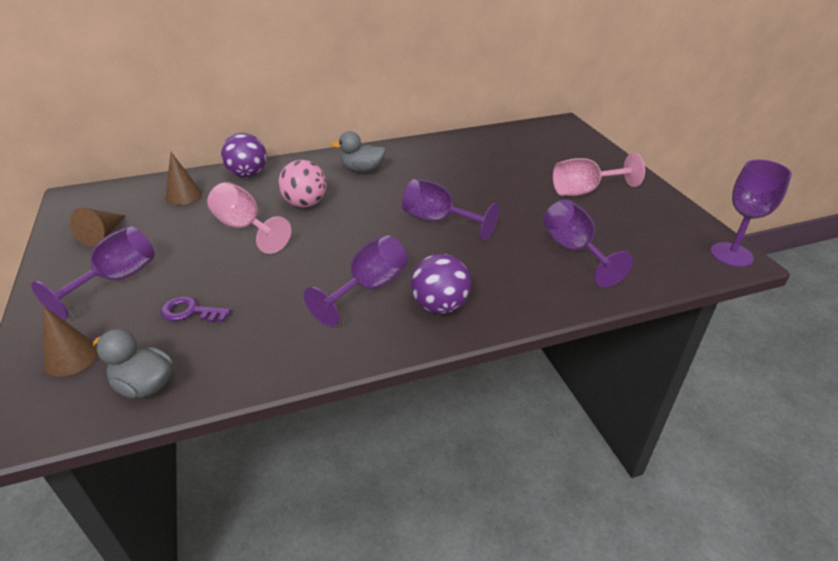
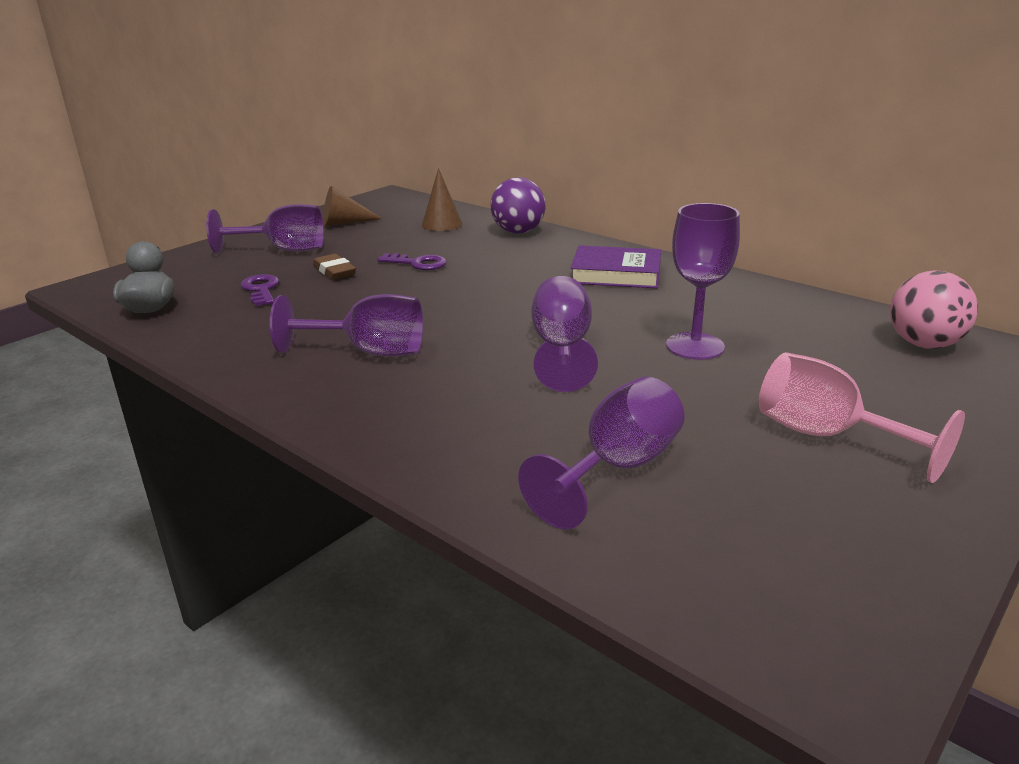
camera: 60 degrees right, 10 degrees down
brown cone [43,306,98,377] -> none
pink goblet [207,182,291,254] -> purple key [378,253,447,270]
pink ball [278,160,326,208] -> pink ball moved to [890,271,978,348]
grey duck [331,131,386,172] -> purple book [571,245,661,288]
purple ball [411,254,471,314] -> none
purple goblet [711,159,792,267] -> purple goblet moved to [666,203,740,360]
none -> brown eraser [313,254,356,280]

